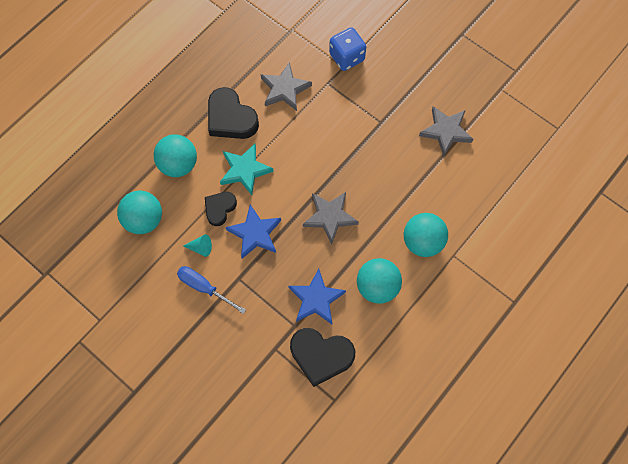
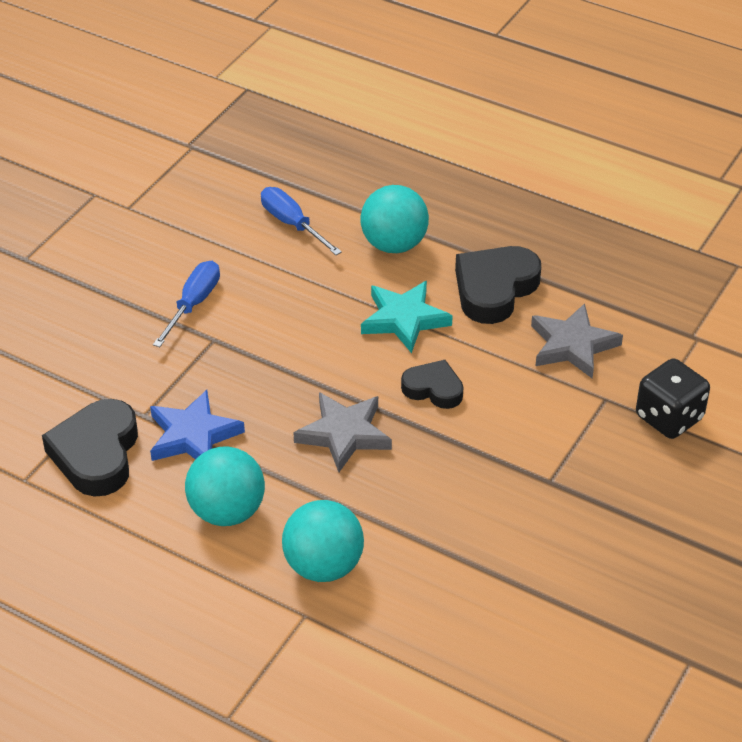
camera: 80 degrees right, 25 degrees down
turquoise ball [117,190,162,234] -> blue screwdriver [261,187,342,255]
turquoise cone [184,234,212,257] -> none
black heart [205,192,237,226] -> black heart moved to [401,360,464,409]
blue star [226,204,281,259] -> none
blue dice [329,27,366,71] -> black dice [636,358,710,439]
grey star [419,106,474,156] -> none

